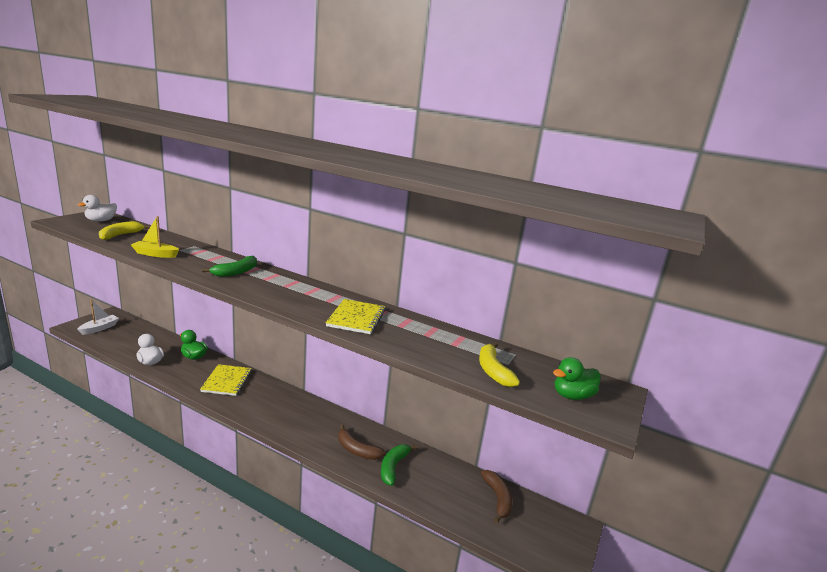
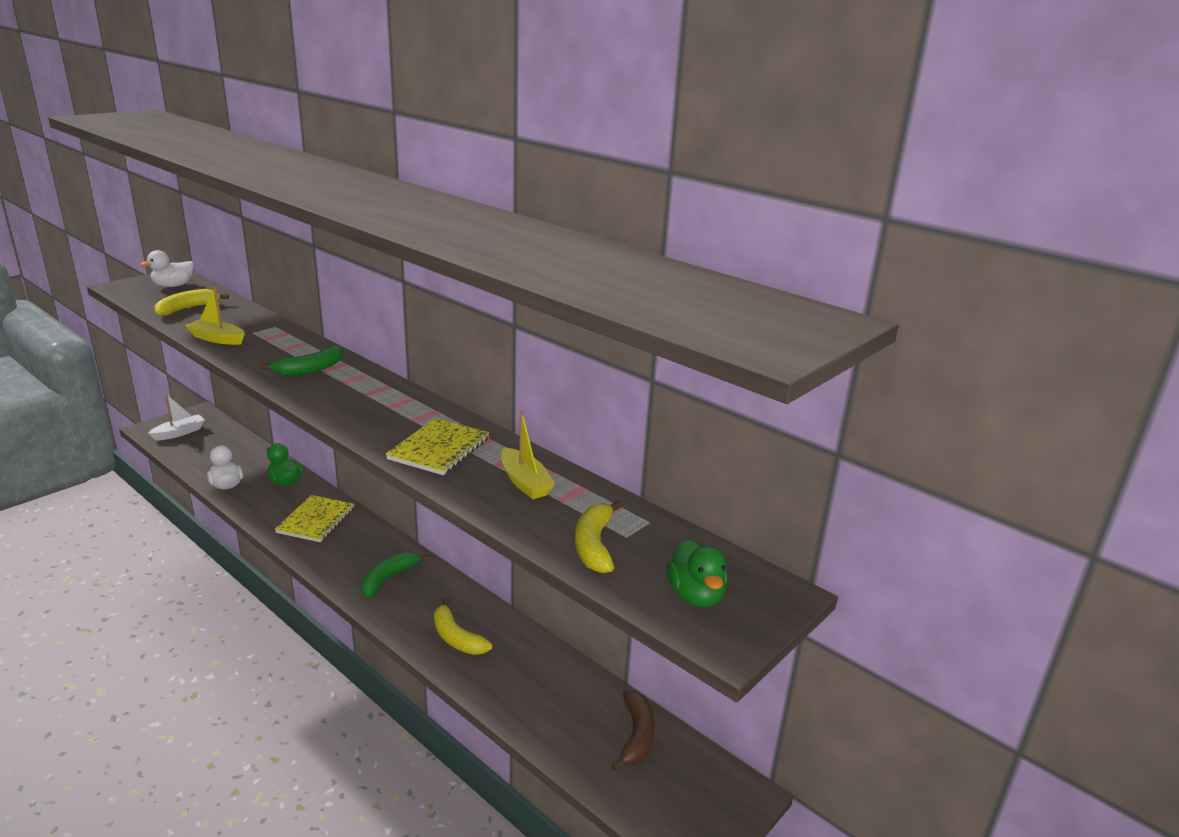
camera: 15 degrees right, 5 degrees up
brown banana [338,424,386,460] -> yellow banana [434,598,492,655]
green banana [381,444,417,486] -> green banana moved to [361,552,429,598]
green duck [553,357,601,400] -> green duck turned 90 degrees counterclockwise [666,539,728,607]
none -> yellow boat [501,412,555,499]

